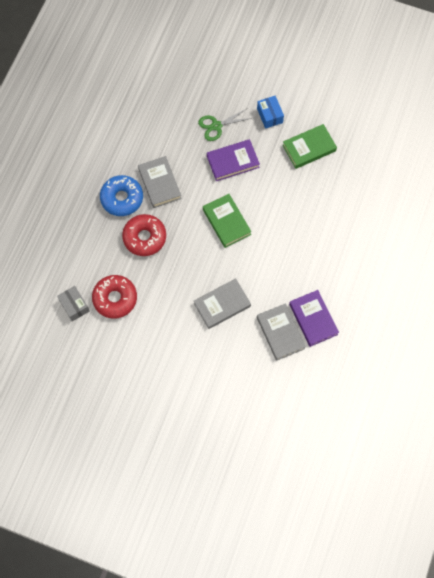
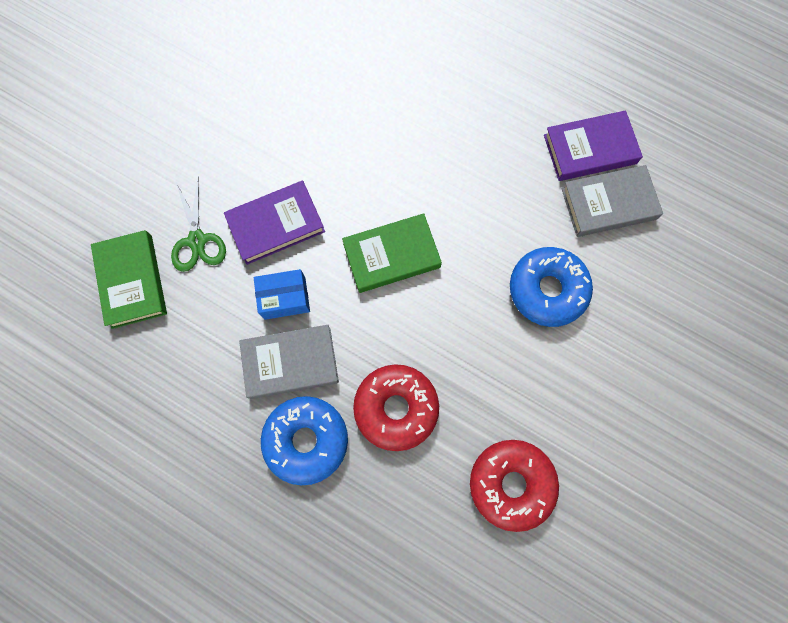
camera: 80 degrees left, 5 degrees up
grey box [57,286,90,321] -> none
grey book [194,278,251,329] -> blue donut [510,247,593,327]
purple book [207,139,260,181] -> purple book turned 75 degrees clockwise [224,181,325,265]
blue box [257,96,284,129] -> blue box moved to [254,269,310,320]
green book [283,124,337,169] -> green book moved to [91,230,167,329]

